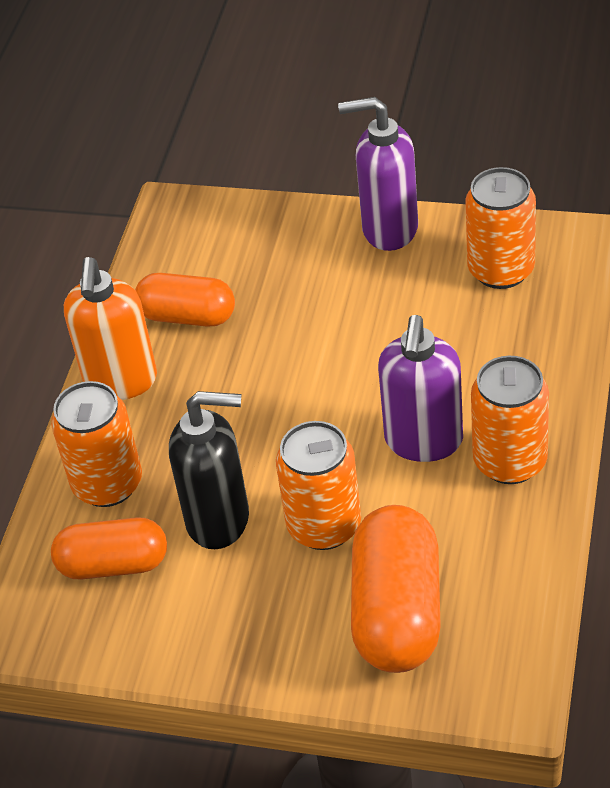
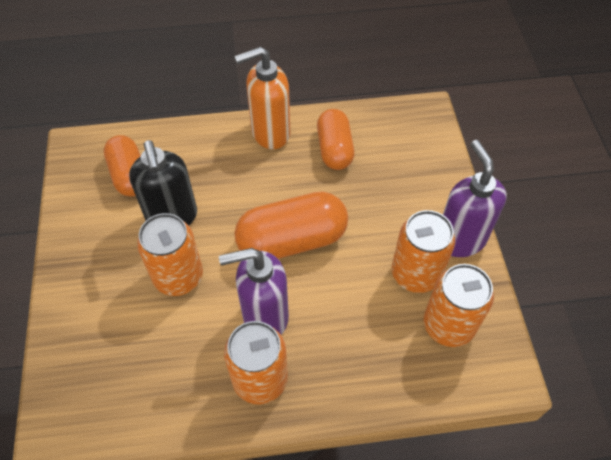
camera: 65 degrees right, 10 degrees up
orange can [51,381,142,507] -> orange can moved to [392,210,455,293]
orange capsule [351,505,441,673] -> orange capsule moved to [234,191,348,259]

